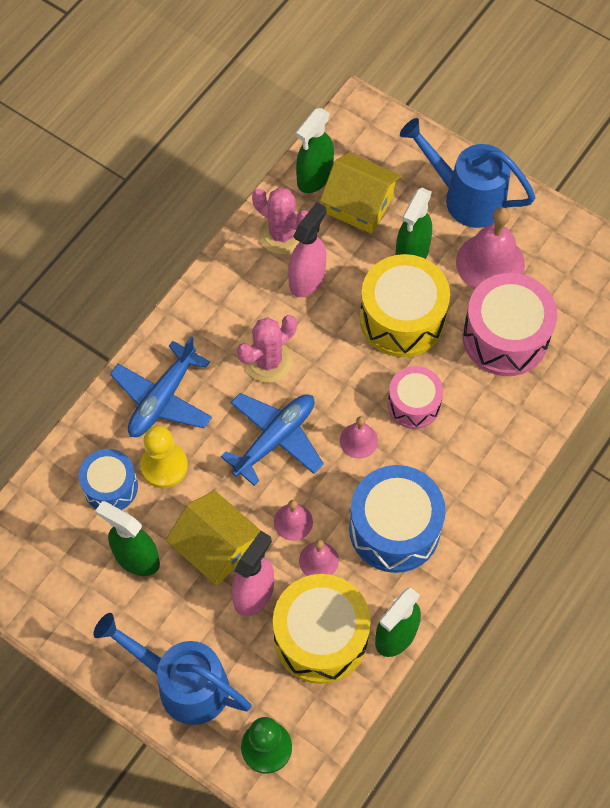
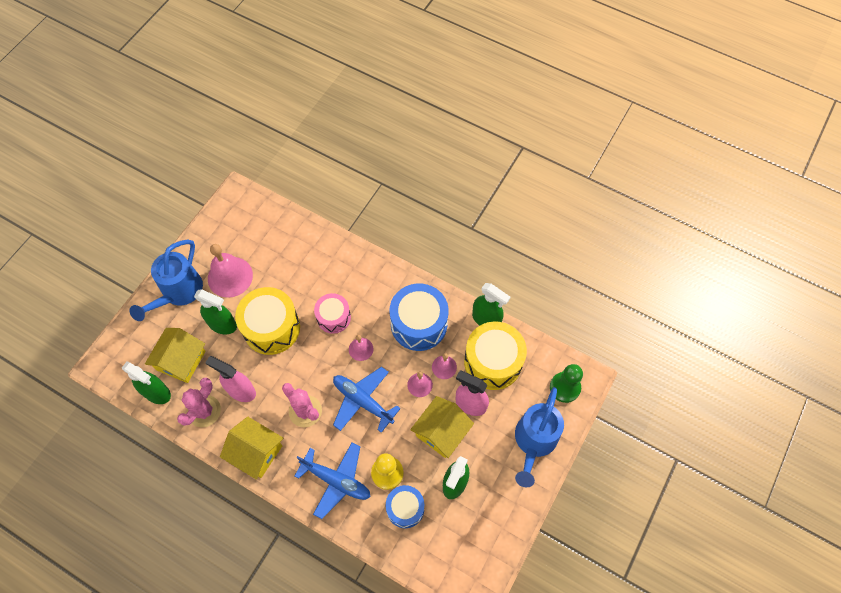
camera: 95 degrees left, 0 degrees up
pink drum [462,273,557,376] -> none
none -> yellow house [220,417,284,479]

